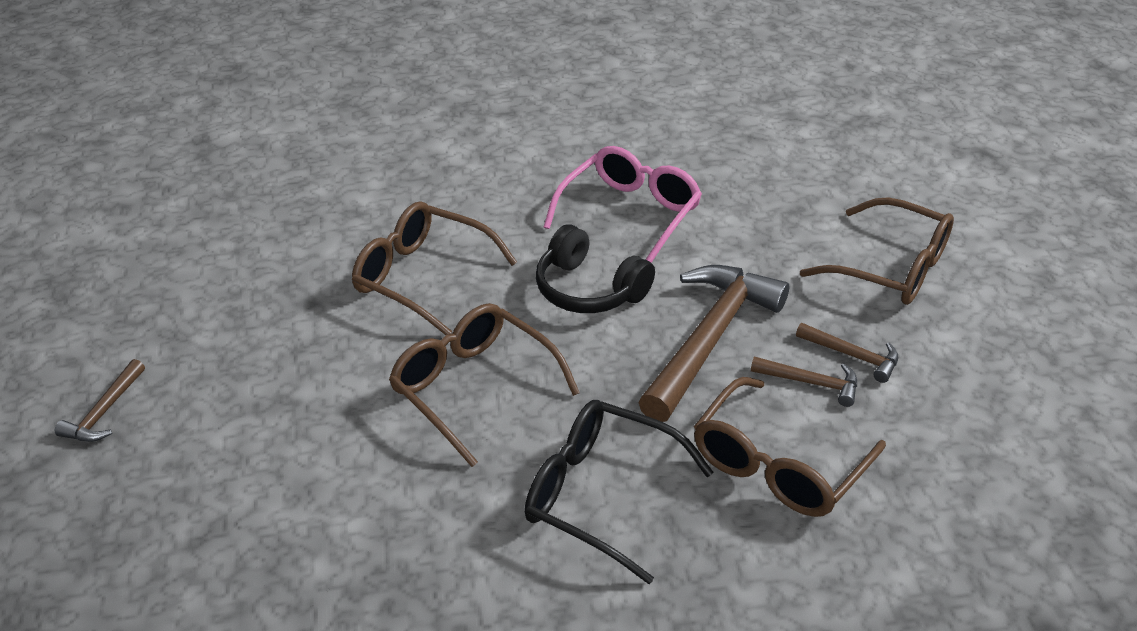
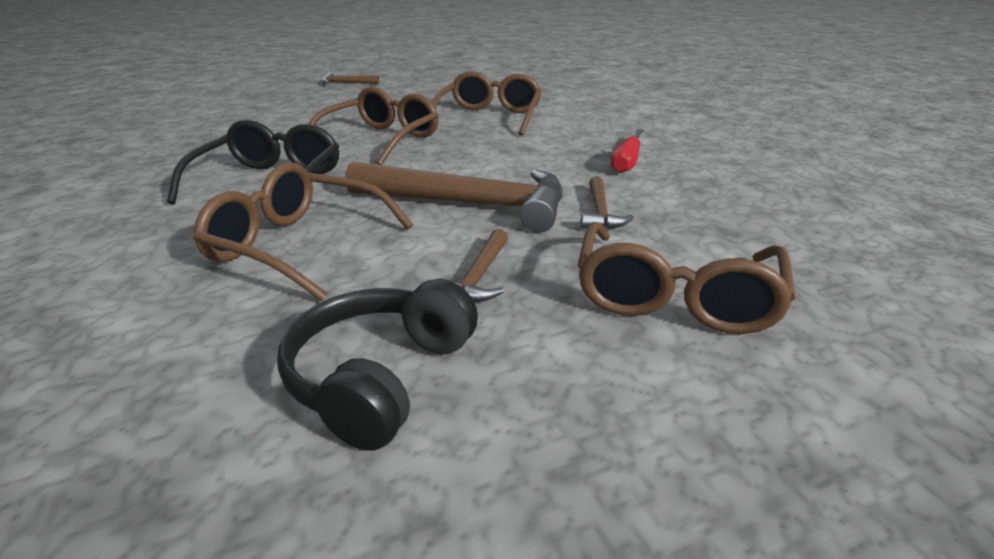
camera: 75 degrees right, 10 degrees down
black headphones [536,224,655,313] -> black headphones moved to [277,279,478,451]
pink glasses [544,146,702,263] -> red screwdriver [611,129,644,173]
brown hammer [751,356,857,407] -> brown hammer moved to [581,176,634,229]

